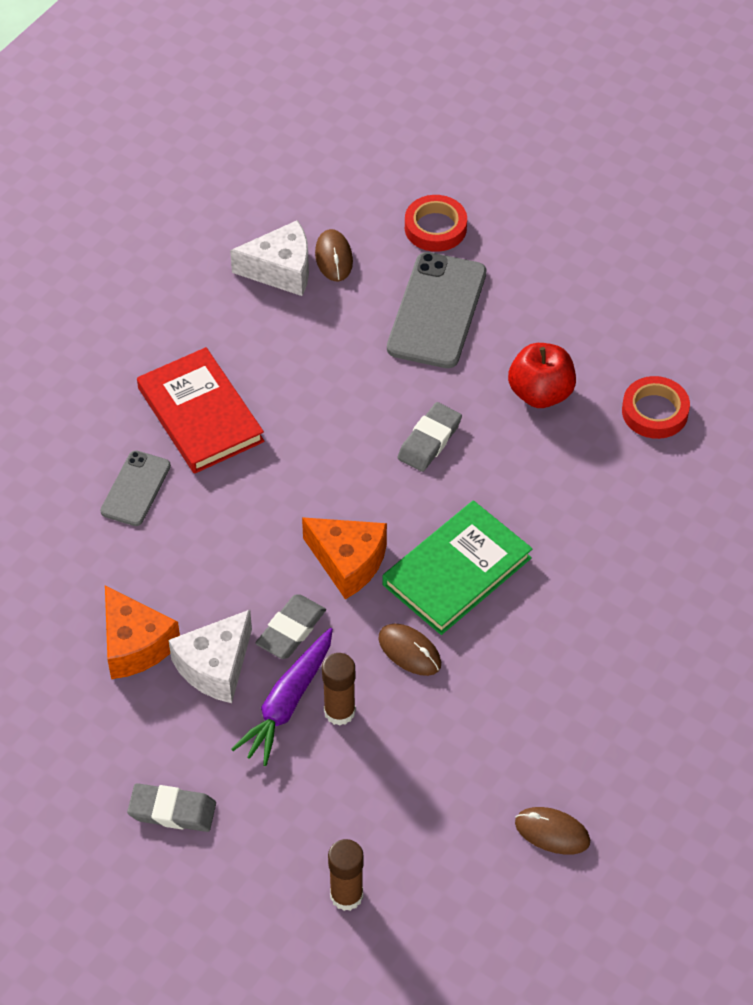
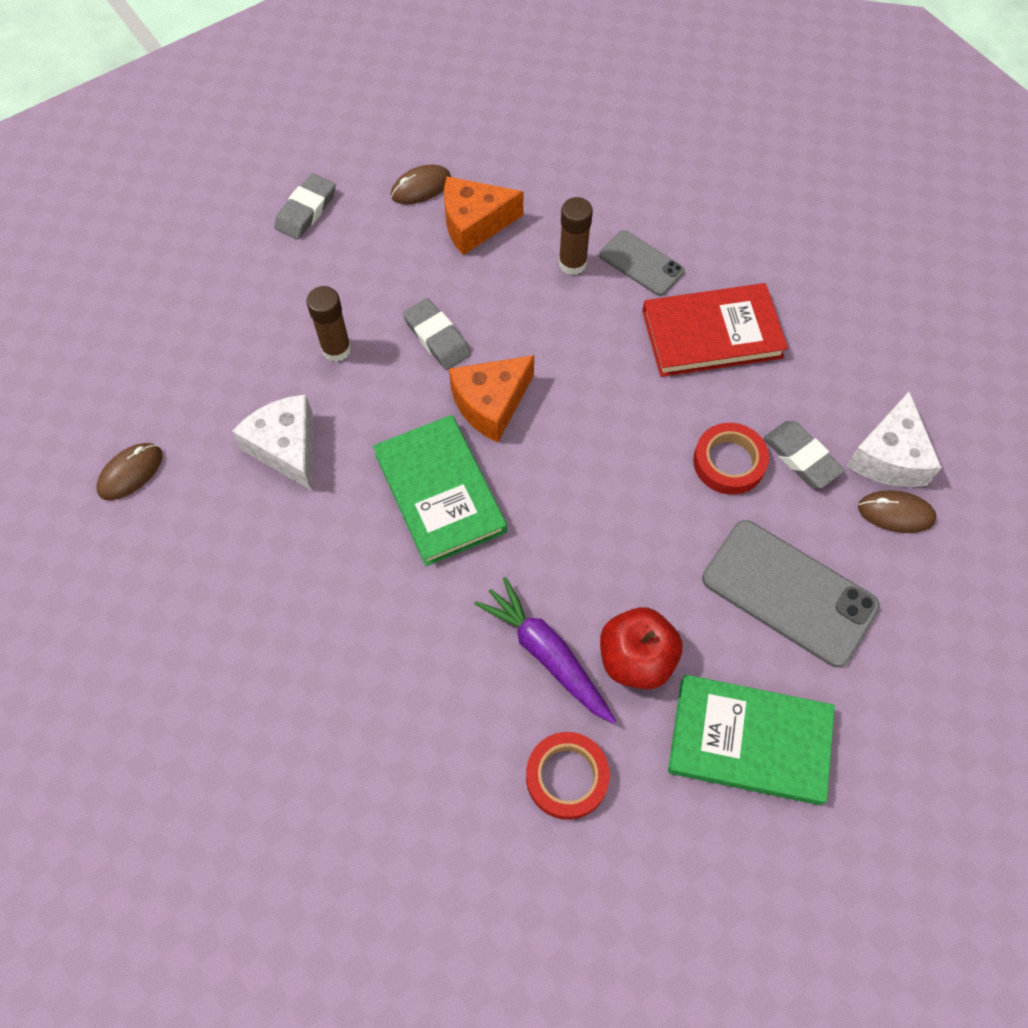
camera: 110 degrees right, 10 degrees up
white cheese [169,610,252,703] -> white cheese moved to [232,394,313,490]
purple carrot [231,628,333,766] -> purple carrot moved to [474,577,616,724]
brown glue stick [328,839,364,911] -> brown glue stick moved to [559,197,593,275]
brown mouse [378,624,441,676] -> brown mouse moved to [391,165,451,204]
grey eraser [397,402,462,472] -> grey eraser moved to [763,421,845,488]
red tape [405,195,467,252] -> red tape moved to [693,423,769,495]
none -> green book [668,674,835,805]

